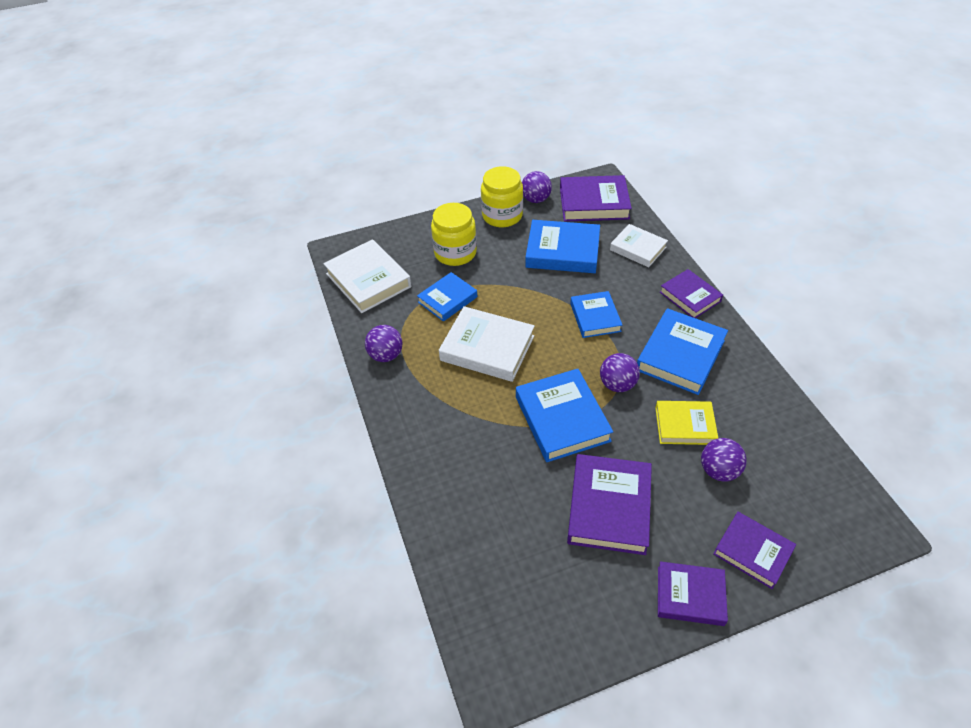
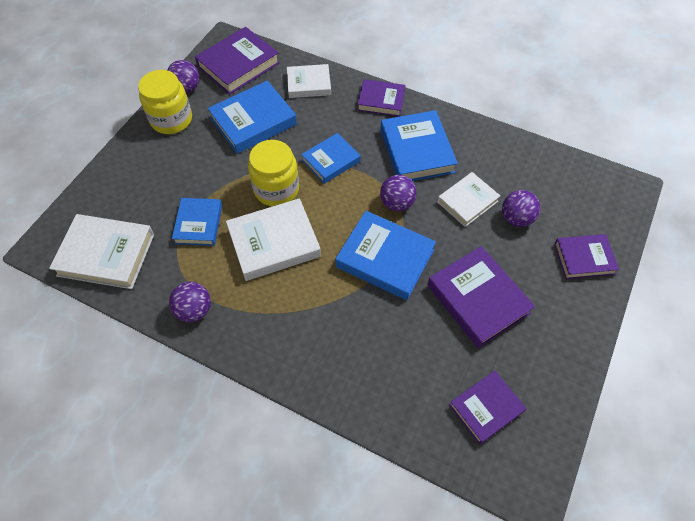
camera: 45 degrees left, 10 degrees up
yellow jar [431,203,477,266] -> yellow jar moved to [248,140,299,206]
blue book [570,291,622,338] -> blue book turned 75 degrees counterclockwise [301,133,361,184]
yellow book [655,401,718,445] -> white book [437,172,500,227]
purple book [658,561,728,626] -> purple book moved to [449,370,527,445]

